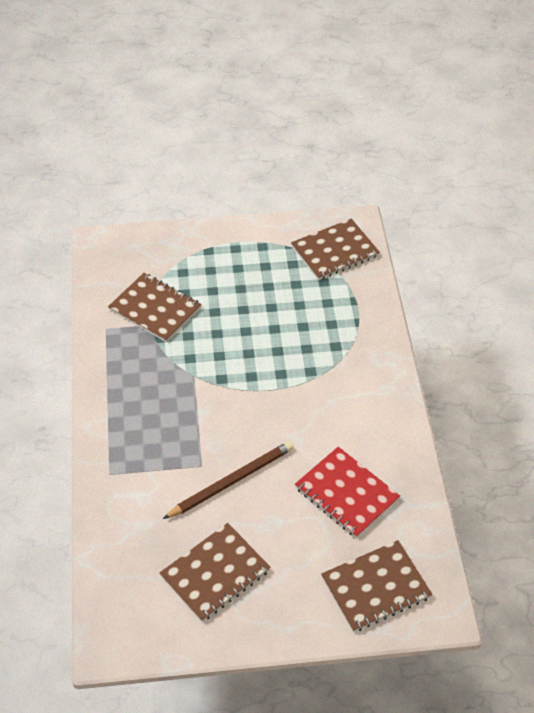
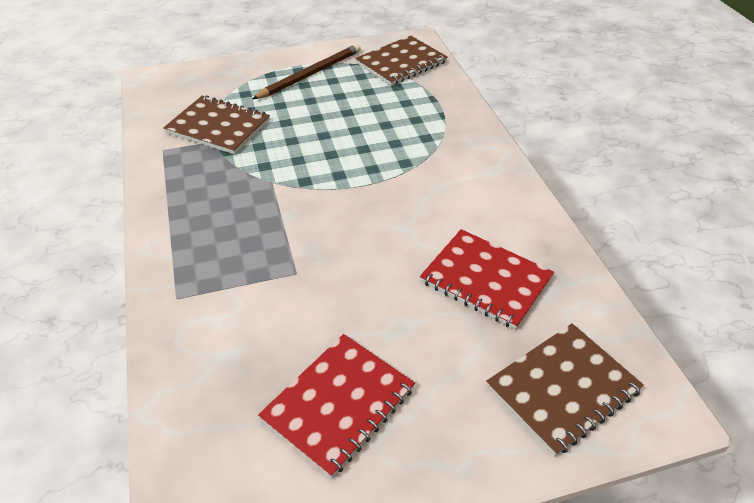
camera: 10 degrees left, 5 degrees down
brown notebook [160,523,271,622] -> red notebook [258,334,415,478]
brown pencil [163,441,294,519] -> brown pencil moved to [252,44,361,99]

